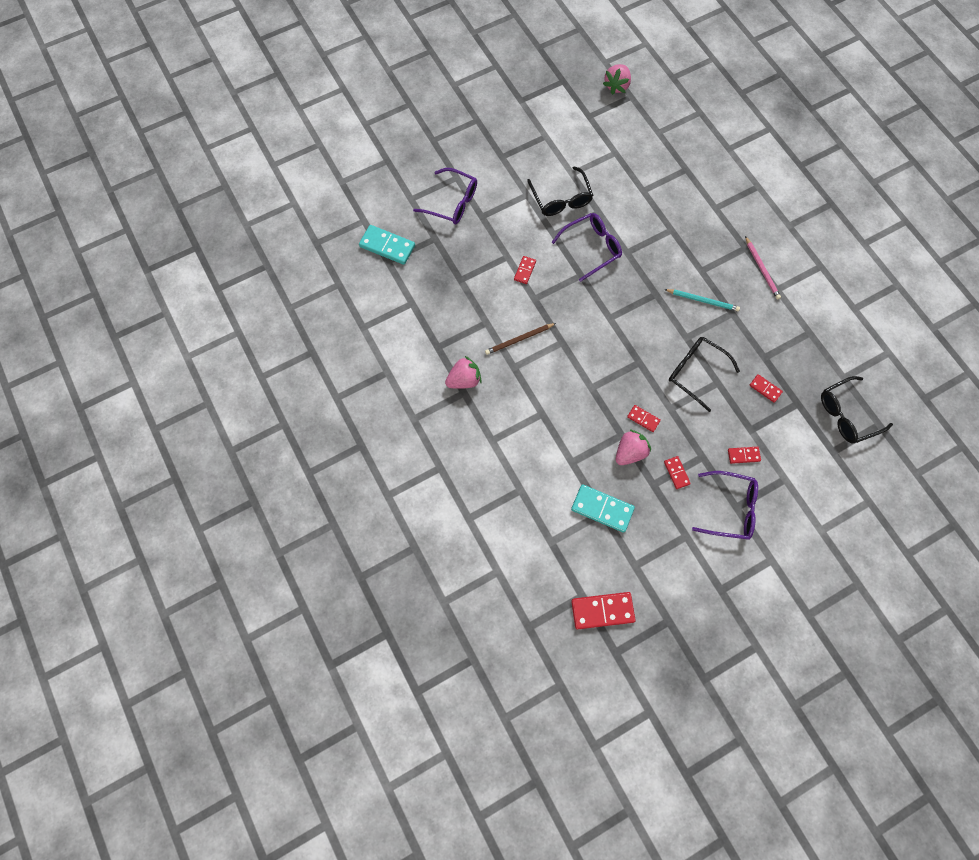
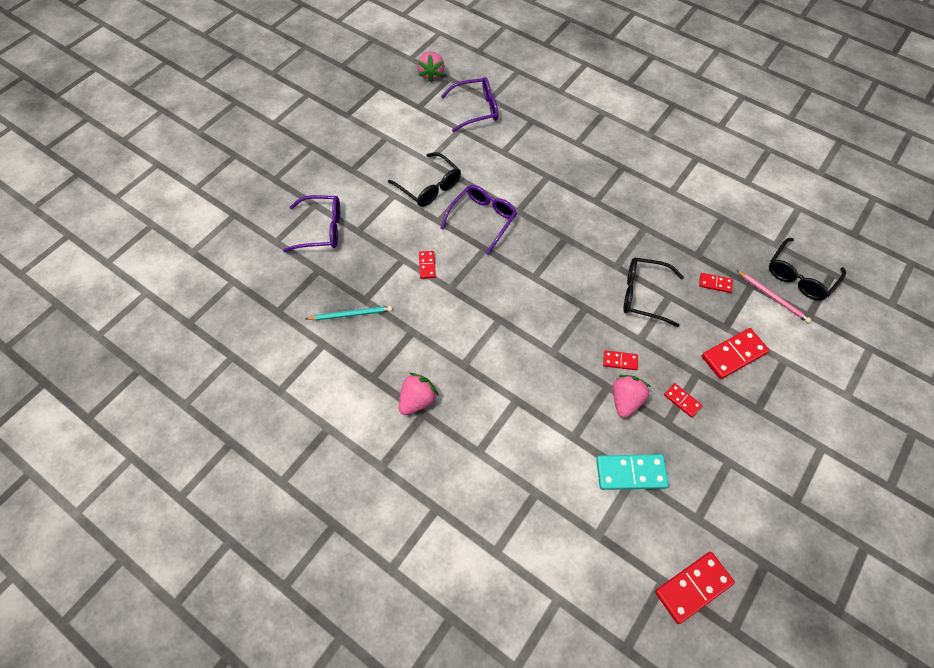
camera: 25 degrees left, 10 degrees down
turquoise domino [359,225,415,265] -> none
brown pencil [485,323,556,355] -> none
turquoise pencil [664,289,740,311] -> turquoise pencil moved to [306,306,392,321]
purple glasses [692,471,758,540] -> purple glasses moved to [441,77,498,132]
red domino [728,447,761,464] -> red domino [702,328,770,379], size x1.83
pink pencil [745,236,781,300] -> pink pencil moved to [736,270,812,323]

